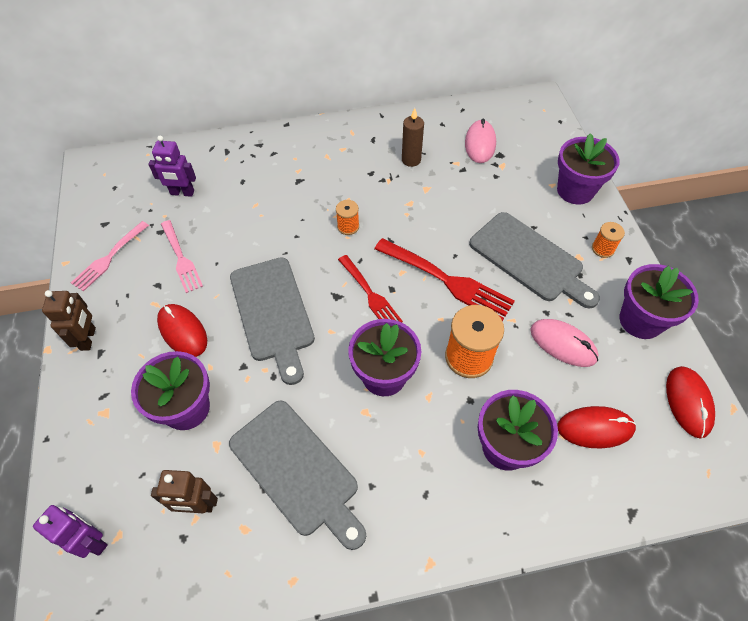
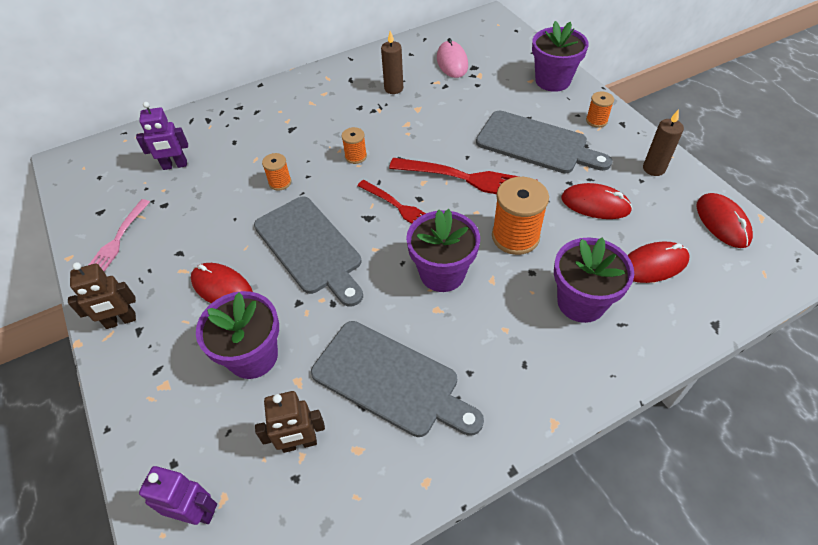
camera: 15 degrees left, 5 degrees down
brown robot [42,290,96,351] -> brown robot turned 90 degrees clockwise [68,262,136,329]
pink fork [161,220,203,293] -> none
pink mouse [530,319,598,367] -> red mouse [561,183,633,219]
purple flower pot [620,264,699,339] -> brown candle [643,109,684,176]
none -> orange spool [262,153,291,191]

